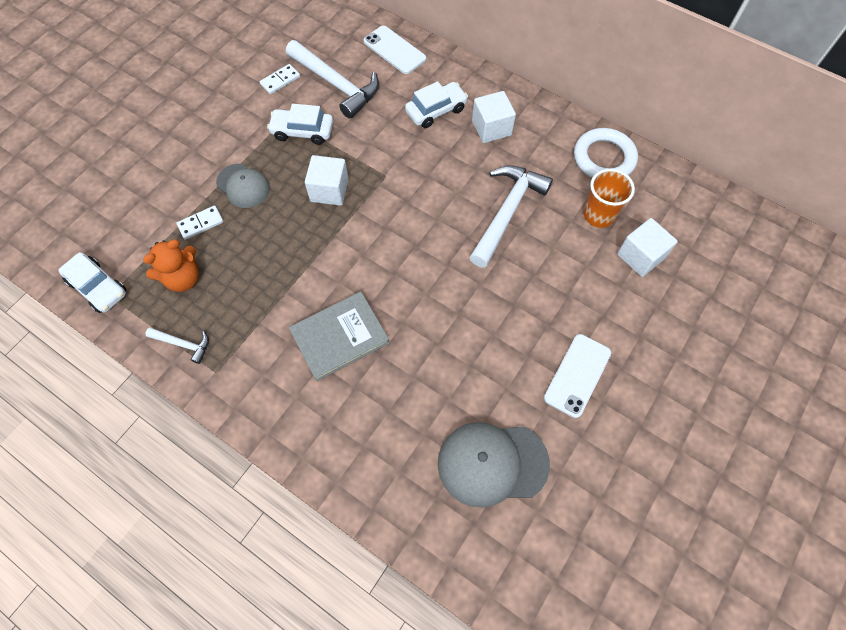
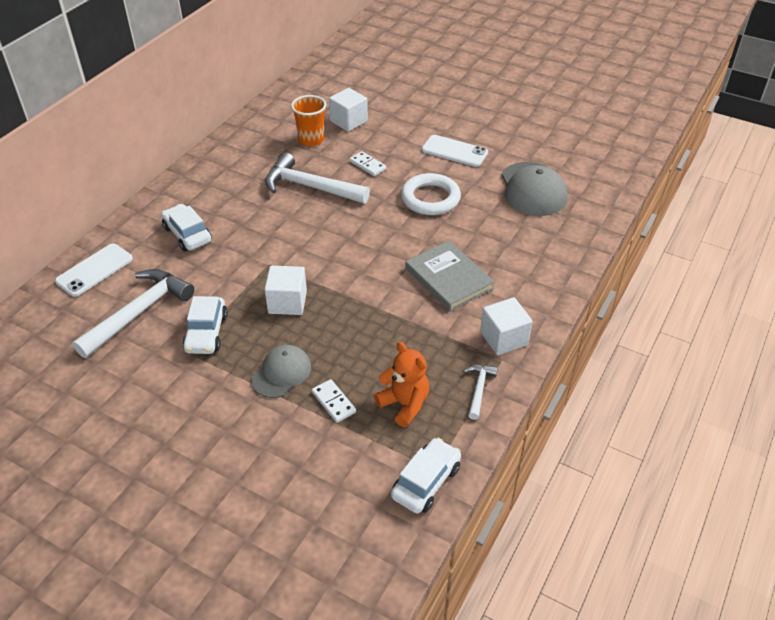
camera: 95 degrees left, 20 degrees down
white domino [260,64,300,95] -> white domino moved to [350,151,386,176]
white cube [472,91,516,143] -> white cube moved to [480,297,533,355]
white ring [574,128,638,178] -> white ring moved to [401,173,461,215]

